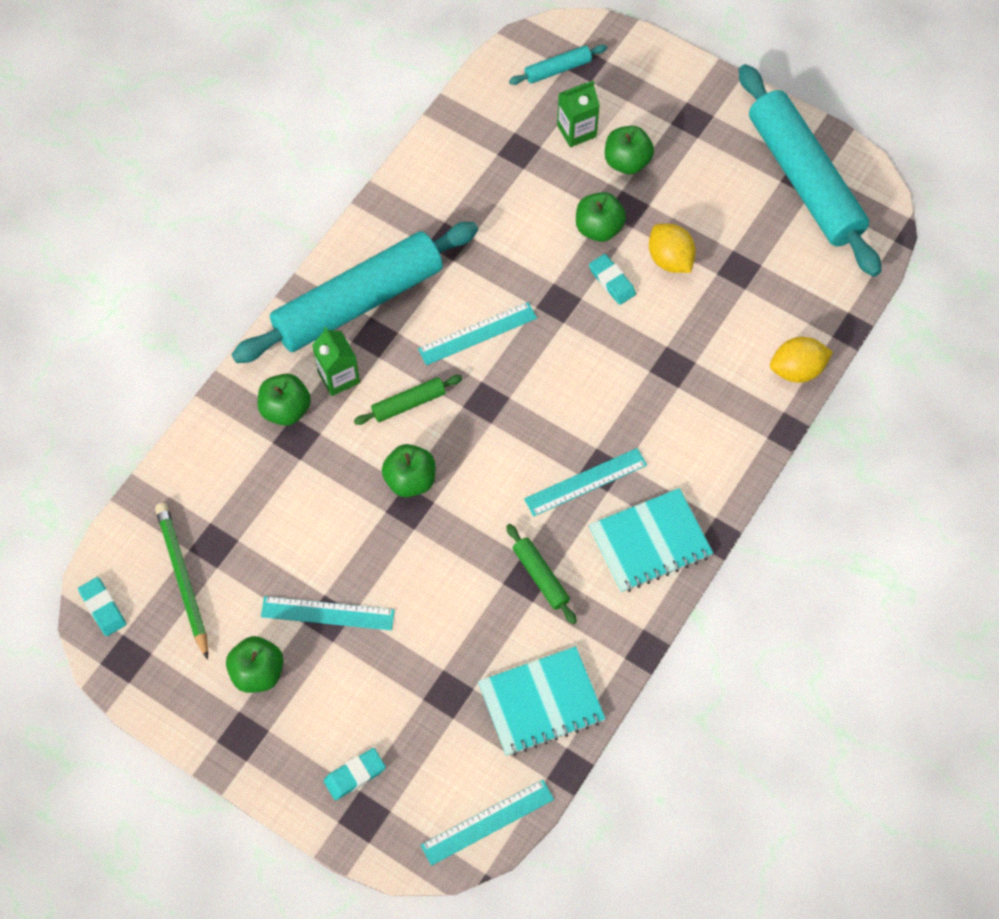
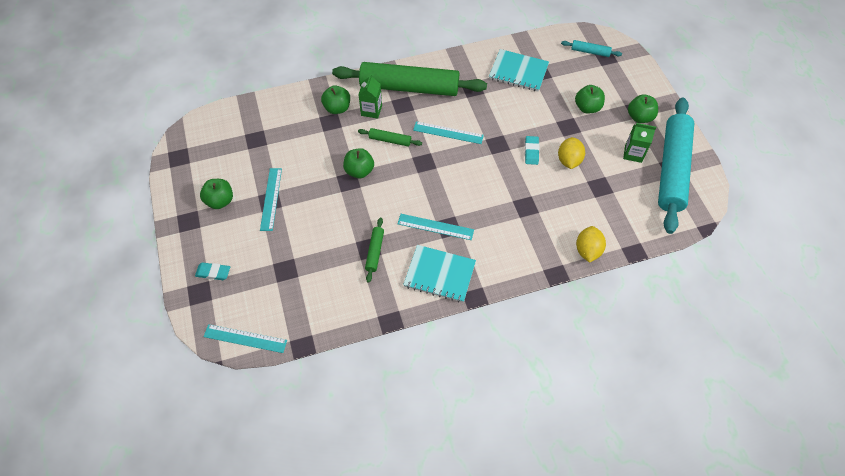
camera: 40 degrees right, 5 degrees down
turquoise eraser [78,577,126,636] -> none
green pencil [155,503,208,660] -> none
turquoise rolling pin [231,222,478,363] -> green rolling pin [332,62,487,96]
turquoise ruler [261,596,395,630] -> turquoise ruler turned 45 degrees clockwise [260,168,282,231]
turquoise notebook [478,646,606,756] -> turquoise notebook moved to [489,49,549,92]
green carton [557,81,600,147] -> green carton moved to [623,123,656,163]
green apple [576,192,626,242] -> green apple moved to [628,94,658,123]
yellow lemon [770,337,833,383] -> yellow lemon turned 75 degrees clockwise [576,226,606,263]

